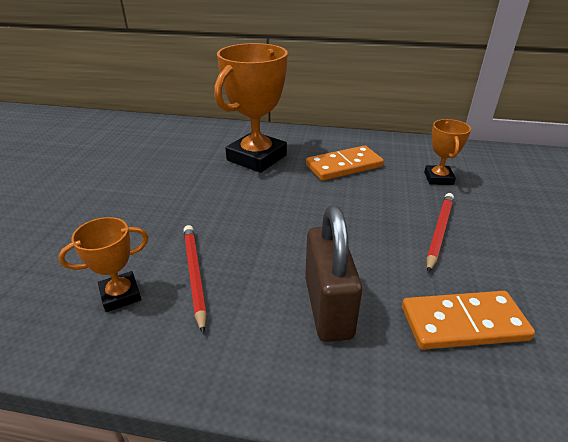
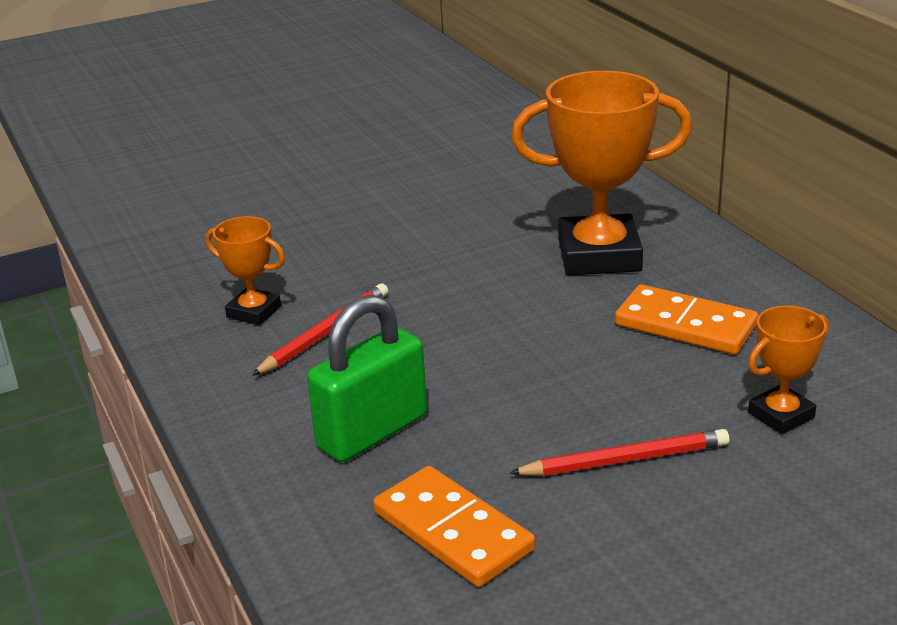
camera: 55 degrees right, 5 degrees down
brown padlock [305,206,362,342] -> green padlock [307,295,427,462]

